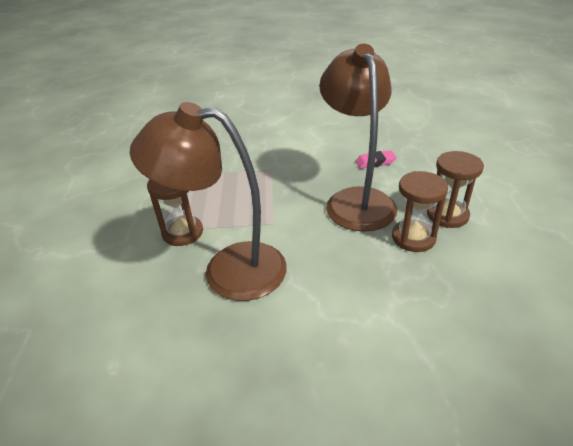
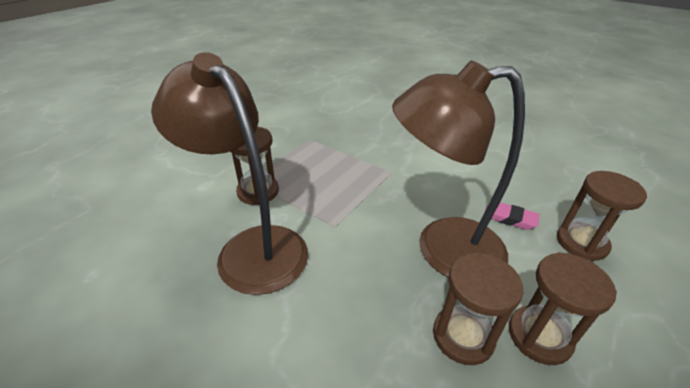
camera: 35 degrees right, 0 degrees up
brown lamp [319,44,397,232] -> brown lamp turned 120 degrees counterclockwise [392,60,525,277]
none -> brown hourglass [557,171,647,261]

